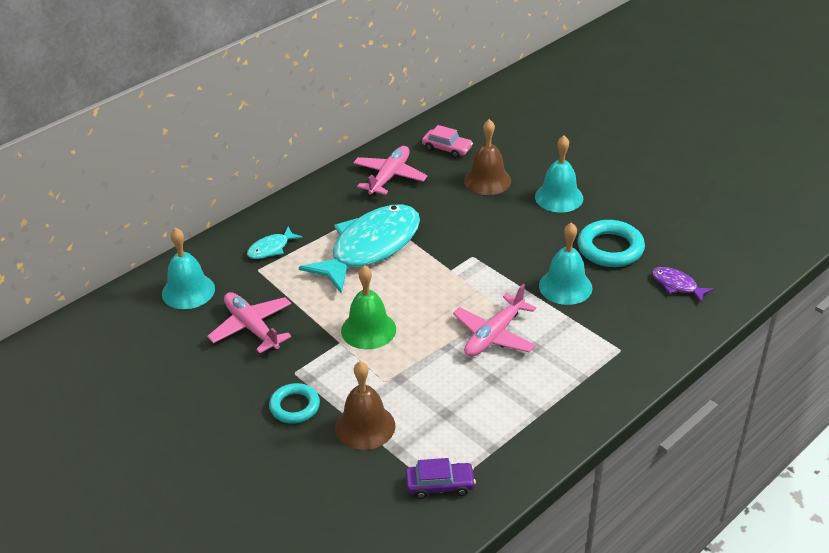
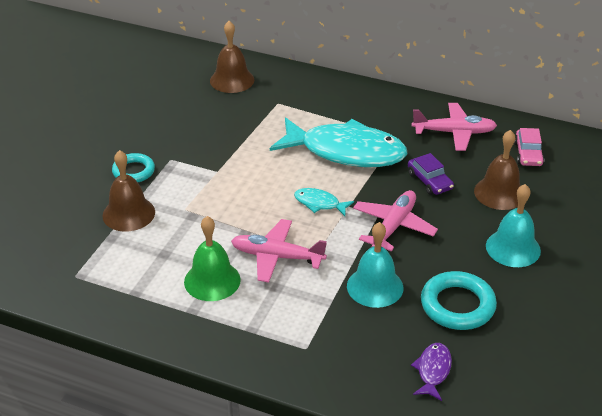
camera: 65 degrees right, 0 degrees up
turquoise bell [162,228,215,309] -> brown bell [210,21,254,93]
pink plane [207,292,291,353] -> pink plane moved to [353,190,438,252]
turquoise fish [247,227,303,259] -> turquoise fish moved to [294,188,354,216]
green bell [341,265,396,349] -> green bell moved to [184,216,241,301]
purple car [406,458,476,499] -> purple car moved to [408,153,454,195]

